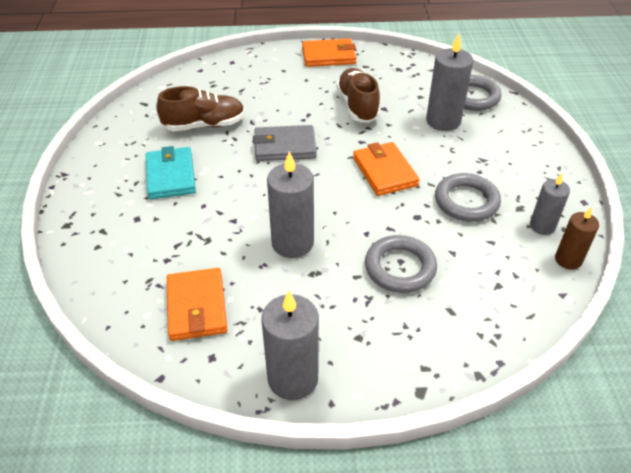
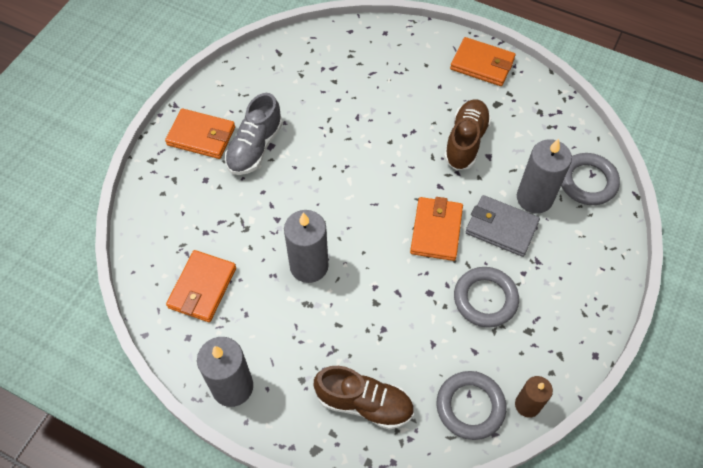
camera: 30 degrees right, 15 degrees up
turquoise wallet [146,146,196,199] -> grey shoe [225,93,283,175]
brown shoe [156,86,245,131] -> brown shoe moved to [314,366,414,430]
grey wallet [253,125,317,161] -> grey wallet moved to [466,195,540,257]
grey ring [365,235,437,293] -> grey ring moved to [436,371,506,440]
grey candle [530,174,570,235] -> none
none -> orange wallet [165,109,235,159]

